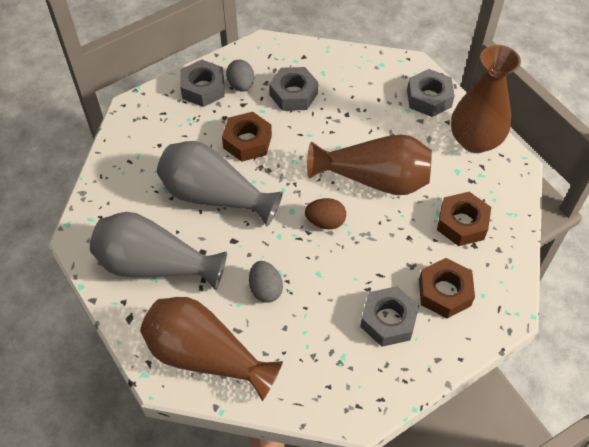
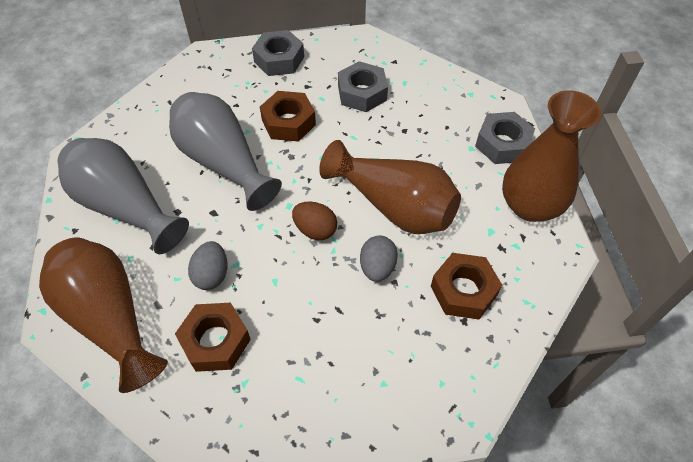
camera: 25 degrees right, 0 degrees up
grey egg [226,60,254,92] -> grey egg moved to [360,235,398,282]
grey nut [360,286,419,347] -> none
brown nut [419,258,475,318] -> brown nut moved to [175,303,251,372]

